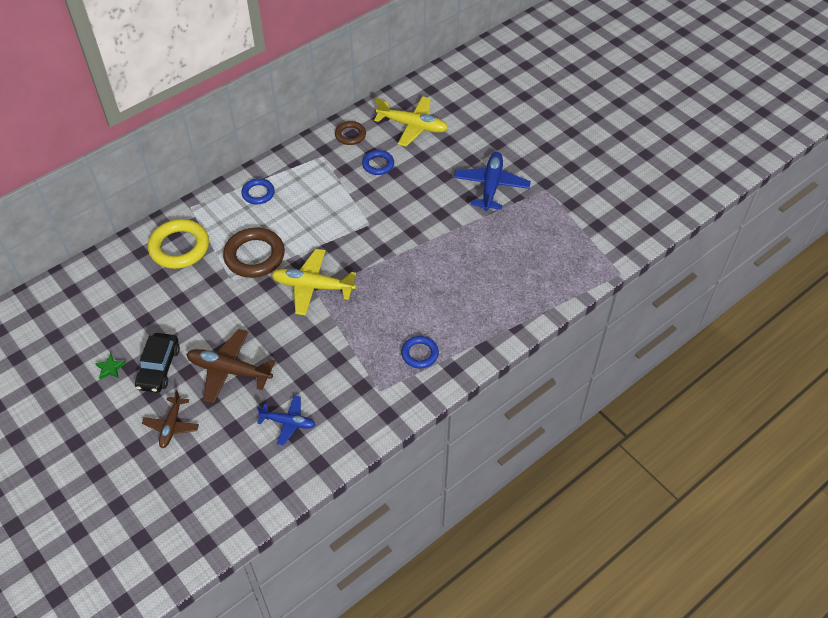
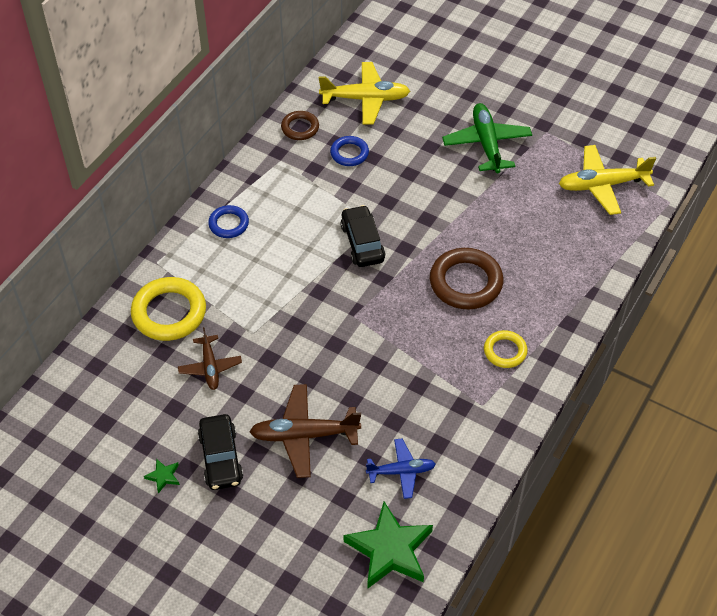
camera: 20 degrees left, 0 degrees up
brown plane [142,390,199,448] -> brown plane moved to [178,327,242,390]
brown ring [223,228,285,278] -> brown ring moved to [430,248,503,309]
yellow plane [271,249,356,315] -> yellow plane moved to [559,145,656,215]
blue ring [401,336,439,368] -> yellow ring [484,330,528,368]
blue plane [454,152,531,211] -> green plane [442,103,532,173]
none -> black car [340,205,385,267]
none -> green star [344,502,433,589]

